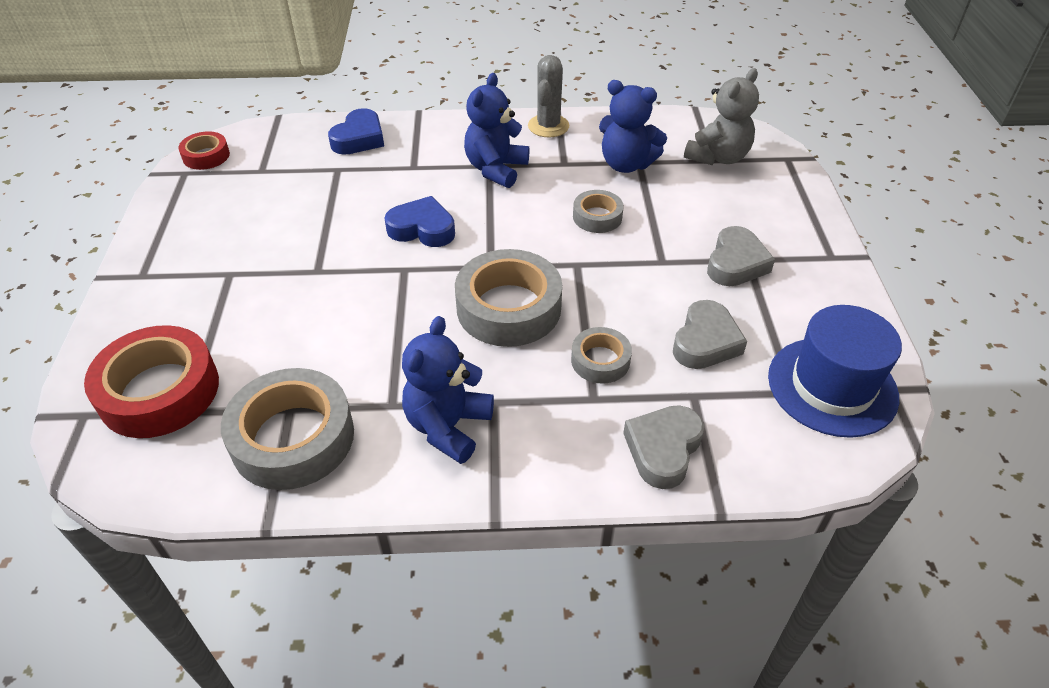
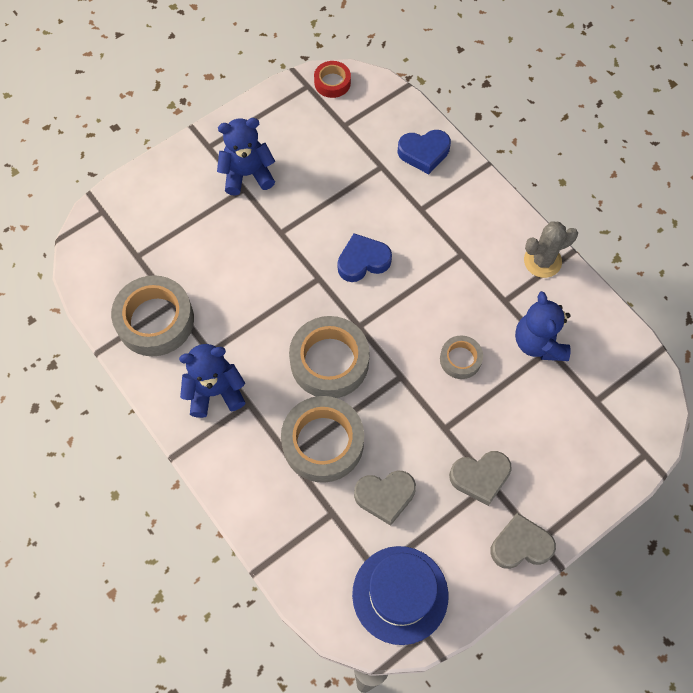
camera: 55 degrees right, 20 degrees up
red tape [84,325,219,438] -> none
blue heart [384,196,455,247] -> blue heart turned 90 degrees counterclockwise [337,233,392,282]
blue teddy bear [464,73,529,188] -> blue teddy bear moved to [217,118,275,195]
grey tape [571,327,632,384] -> grey tape [281,396,364,483], size x1.89
grey heart [623,405,704,489] -> grey heart moved to [491,513,556,569]
grey teddy bear [684,68,759,165] -> none

